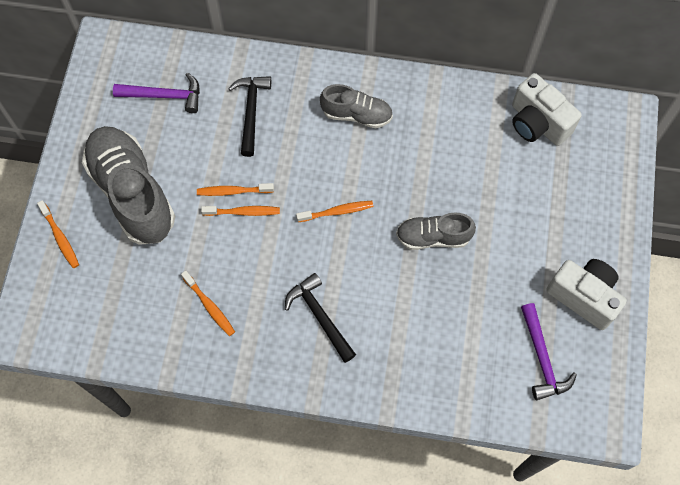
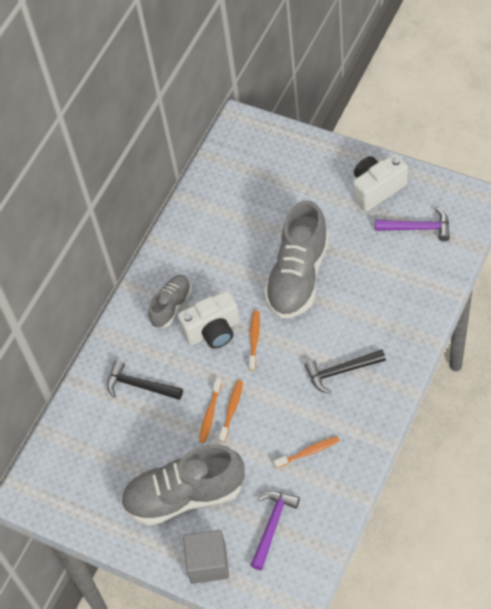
camera: 65 degrees left, 10 degrees down
orange toothbrush [37,200,79,268] -> grey cube [183,530,229,584]
purple hammer [113,73,200,113] -> purple hammer moved to [250,491,300,570]
grey shoe [396,212,476,250] -> grey shoe [264,200,329,319], size x1.84
white camera [512,73,582,146] -> white camera moved to [178,291,240,349]

